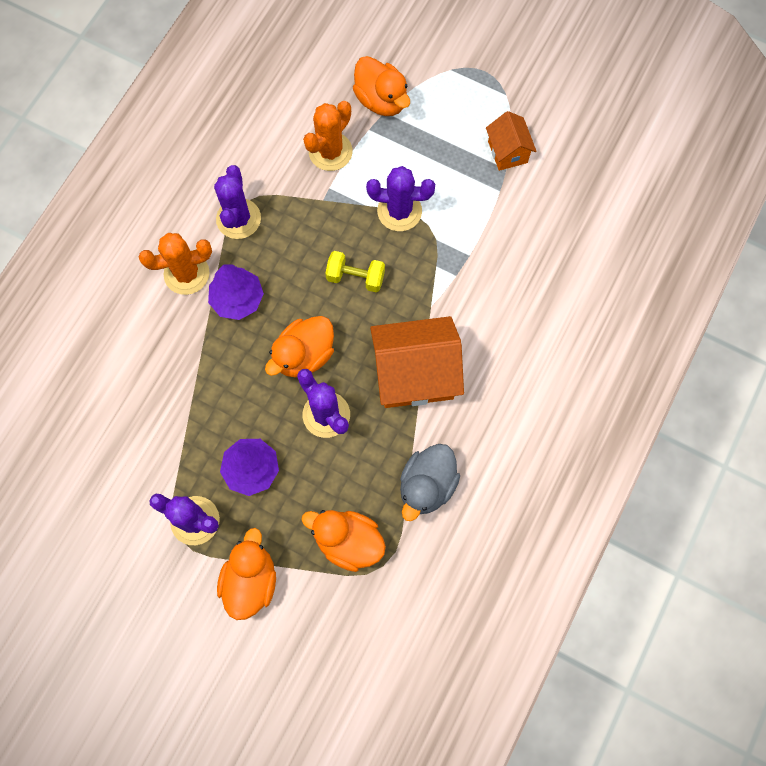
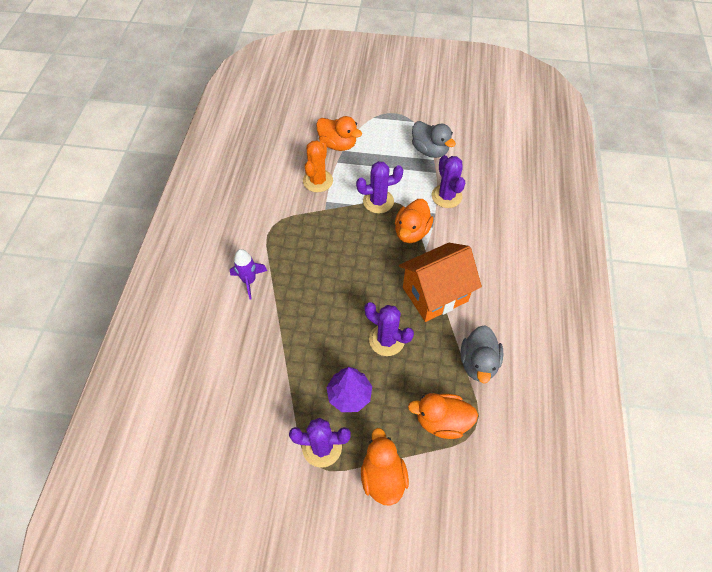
camera: 20 degrees left, 15 degrees down
orange cactus [138,233,212,295] -> purple rocket [230,249,267,299]
purple tree [208,265,264,320] -> none
purple cactus [214,165,261,239] -> purple cactus moved to [432,155,465,208]
orange duck [265,316,334,377] -> orange duck moved to [395,199,433,243]
yellow dumbbell [325,251,385,293] -> none
orange house [486,111,537,171] -> grey duck [412,121,456,158]

